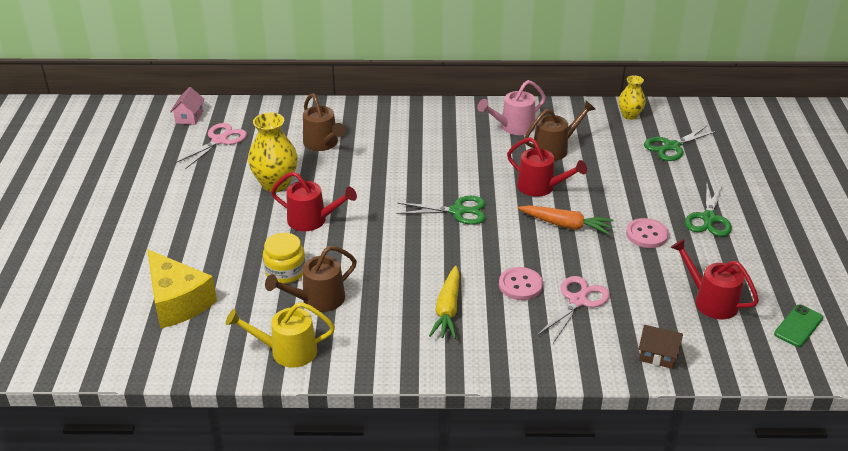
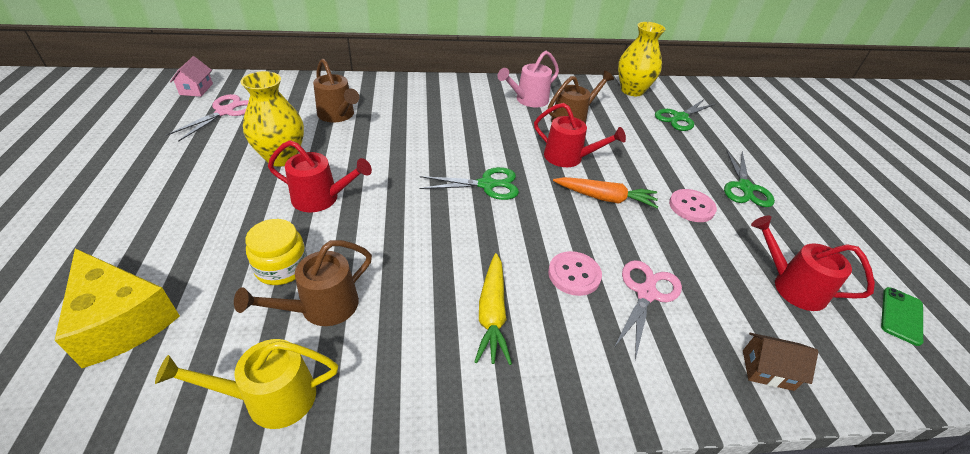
camera: 10 degrees left, 5 degrees up
yellow vase [618,75,646,120] -> yellow vase [618,22,666,96], size x1.65

